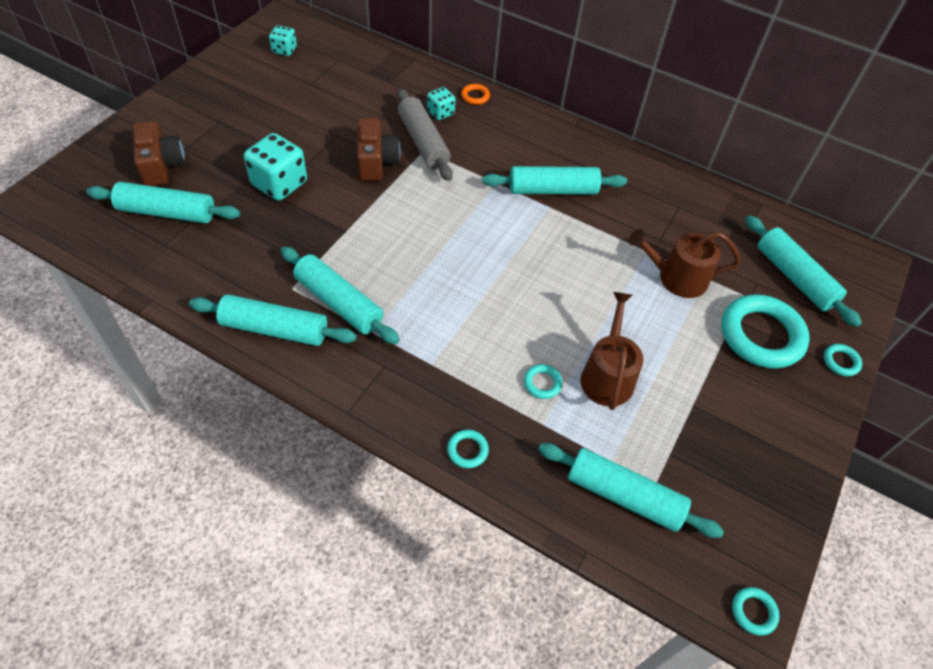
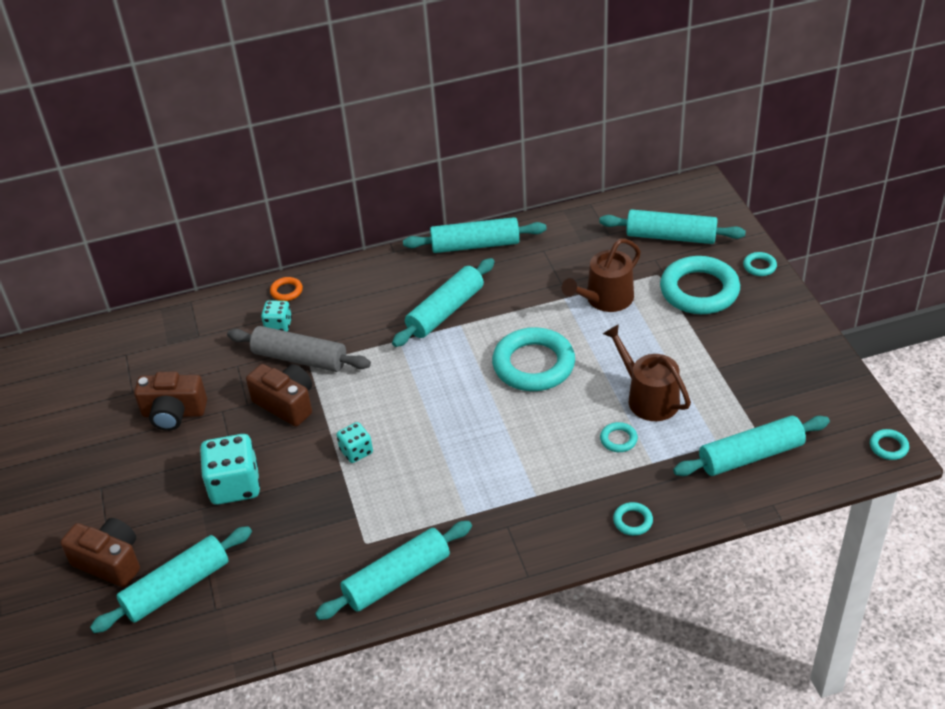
camera: 40 degrees left, 10 degrees down
turquoise dice [269,25,297,56] -> turquoise dice moved to [337,422,373,463]
turquoise rolling pin [280,246,400,345] -> turquoise rolling pin moved to [403,217,547,253]
none -> brown camera [134,372,207,431]
none -> turquoise ring [492,327,575,391]

